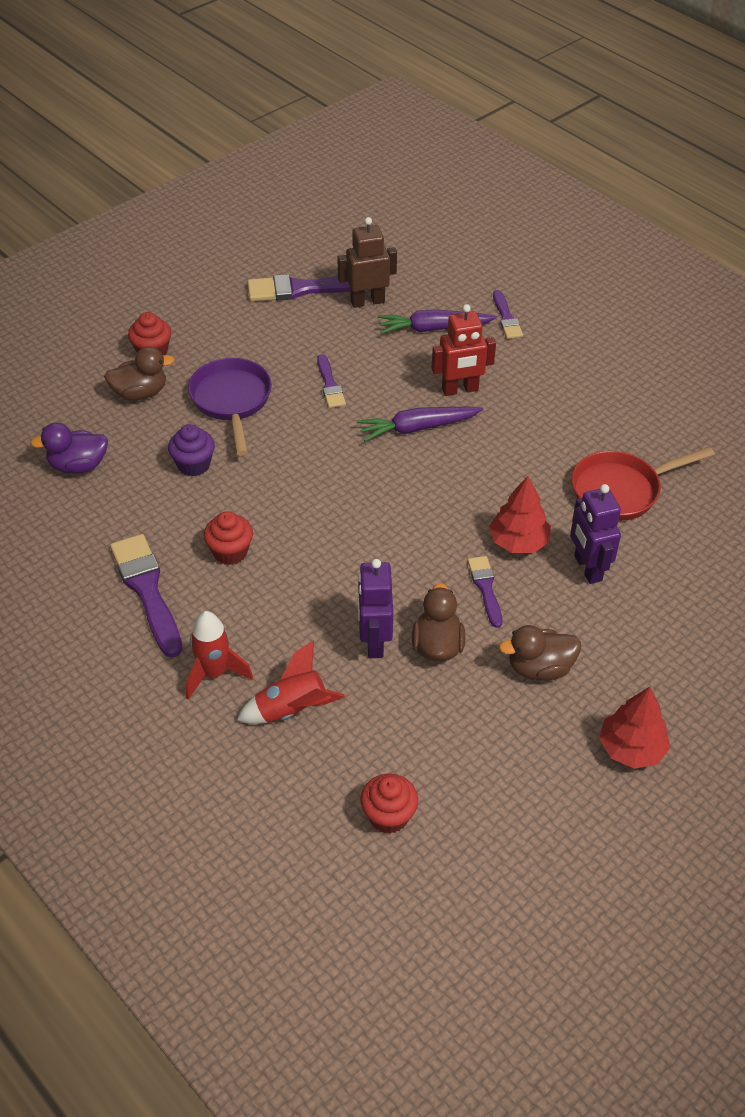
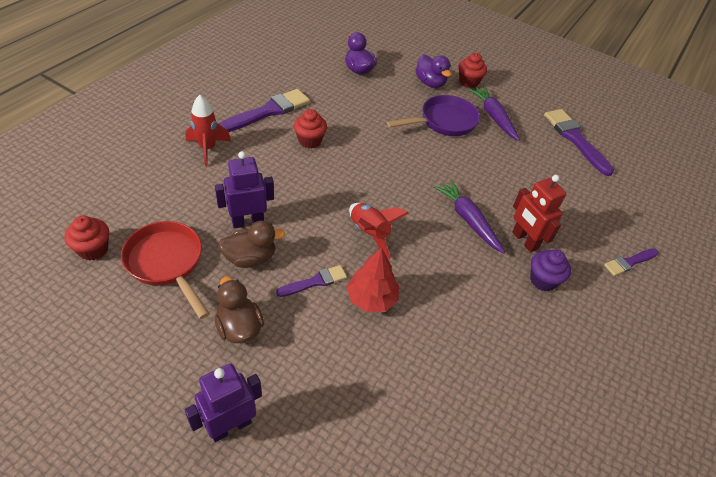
camera: 70 degrees right, 0 degrees up
brown duck [104,346,175,400] -> purple duck [415,54,451,88]
purple cupcake [168,424,215,476] -> purple cupcake moved to [530,249,571,291]
red rocket [237,640,345,724] -> red rocket moved to [349,203,409,259]
purple brush [317,354,346,408] -> none
brown robot [338,217,397,308] -> none
purple carrot [377,309,497,334] -> purple carrot moved to [468,86,520,141]
purple robot [570,484,621,584] -> purple robot moved to [185,363,262,442]
red pan [572,446,715,521] -> red pan moved to [121,221,210,319]
red tree [599,687,670,769] -> none

